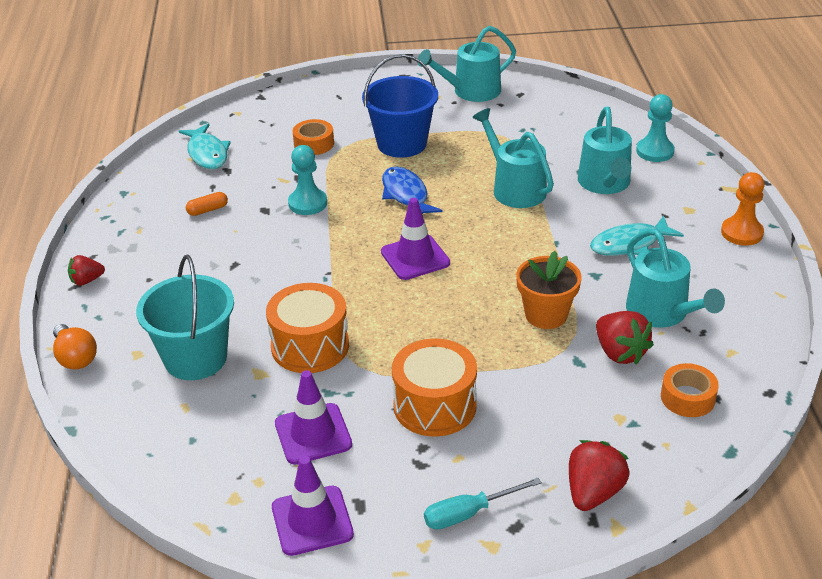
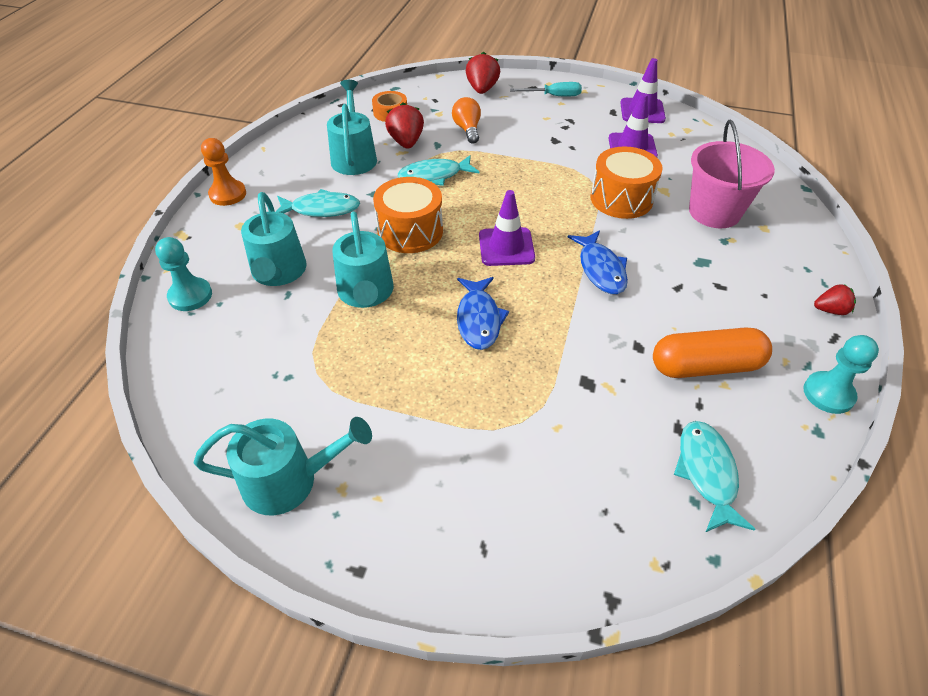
camera: 160 degrees left, 10 degrees up
orange light bulb [53,324,97,369] -> orange light bulb moved to [452,97,481,144]
turquoise bucket [136,255,234,380] -> pink bucket [689,120,775,228]
orange capsule [186,192,228,216] -> orange capsule [653,327,772,378], size x2.28
turquoise pawn [288,145,327,215] -> turquoise pawn moved to [803,335,879,414]
orange tape [292,119,334,155] -> none
blue bucket [362,54,438,158] -> none
orange drum [392,338,477,437] -> orange drum moved to [373,177,443,253]
orange flower pot [516,251,582,329] -> turquoise fish [398,155,480,186]
red strawberry [569,440,629,511] -> red strawberry turned 135 degrees clockwise [466,52,500,94]
turquoise watering can [578,107,632,194] -> turquoise watering can turned 150 degrees clockwise [241,192,307,286]
none -> blue fish [568,230,628,294]

